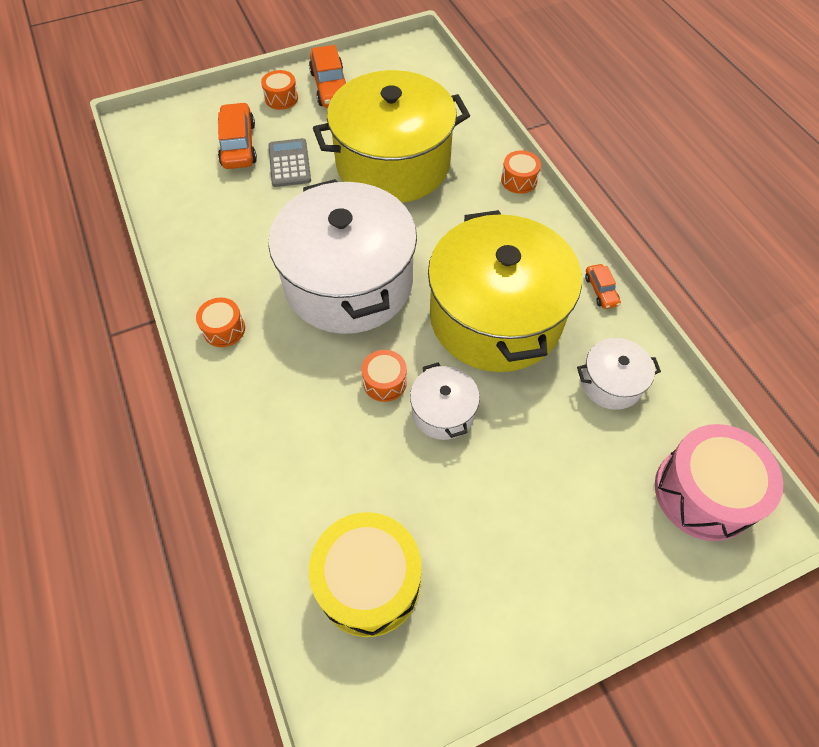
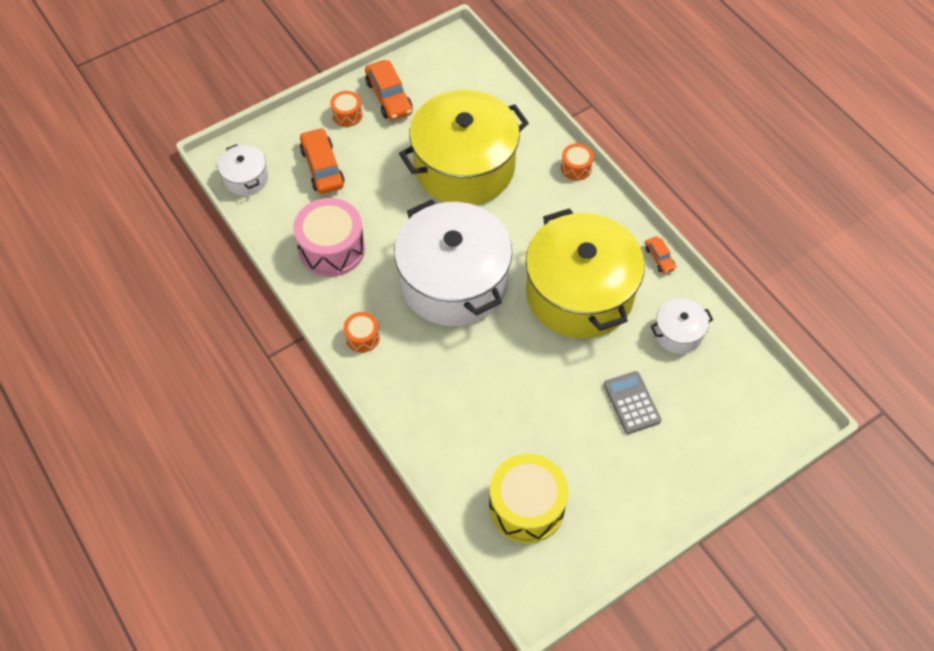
camera: 10 degrees left, 0 degrees up
grey calculator [268,138,311,187] -> grey calculator moved to [603,371,661,434]
orange drum [361,350,407,402] -> none
white pot [410,363,480,440] -> white pot moved to [218,144,268,196]
pink drum [655,424,783,541] -> pink drum moved to [293,198,365,277]

